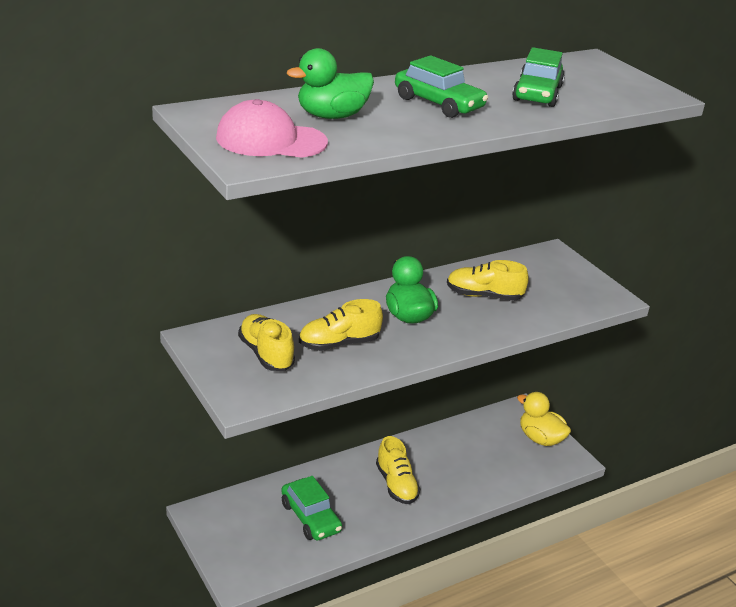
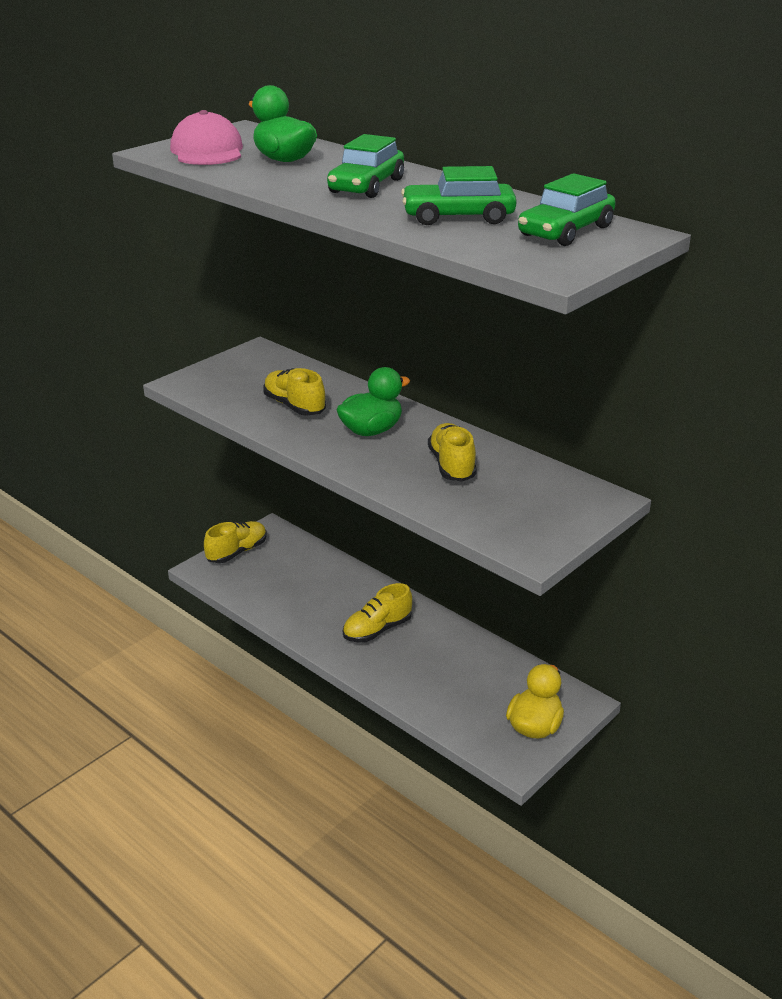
camera: 75 degrees right, 0 degrees up
yellow shoe [238,314,295,371] -> yellow shoe moved to [204,521,267,563]
green car [281,476,342,540] -> green car moved to [518,173,616,246]

